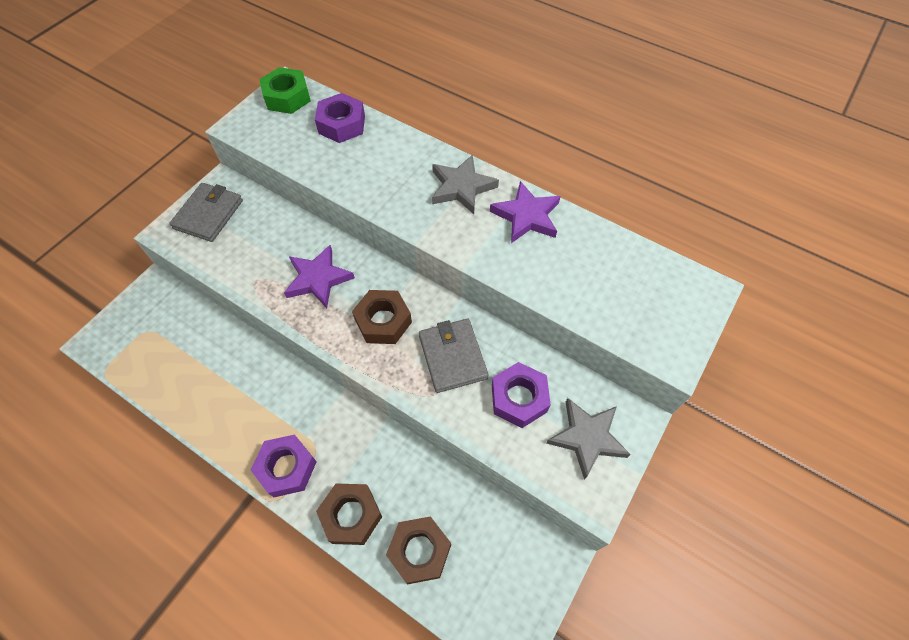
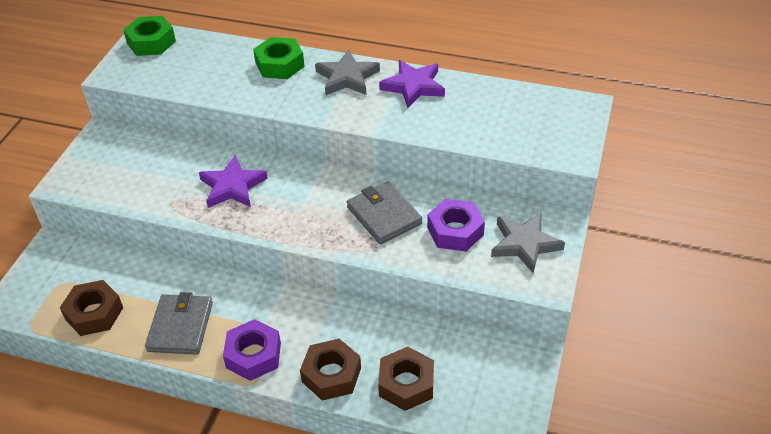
camera: 15 degrees left, 15 degrees down
grey wallet [169,183,243,242] -> grey wallet moved to [145,292,213,355]
purple nut [315,93,365,143] -> none
brown nut [352,290,412,344] -> brown nut moved to [60,280,123,336]
none -> green nut [253,37,305,79]

